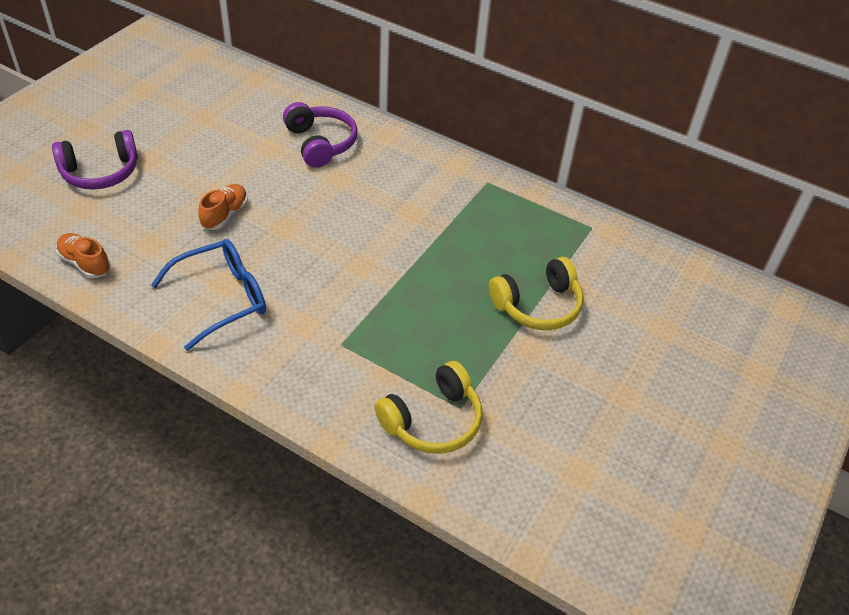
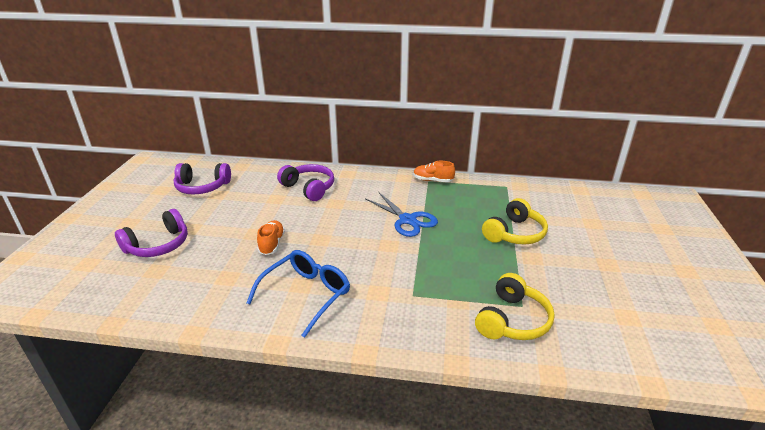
camera: 20 degrees left, 15 degrees down
orange shoe [56,233,111,278] -> orange shoe moved to [413,161,455,182]
none -> purple headphones [174,163,231,194]
none -> blue scissors [366,192,438,237]

